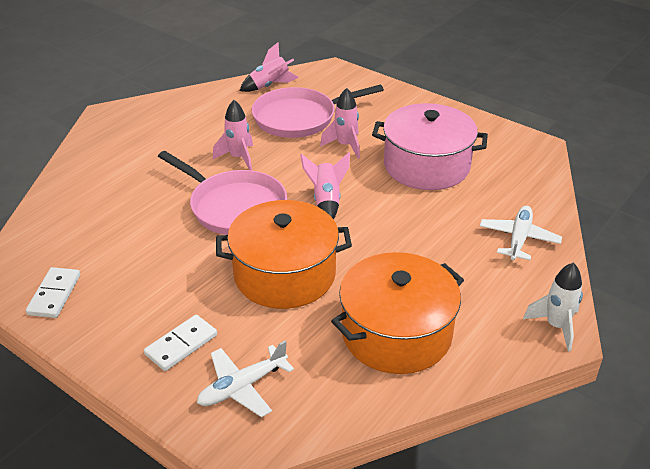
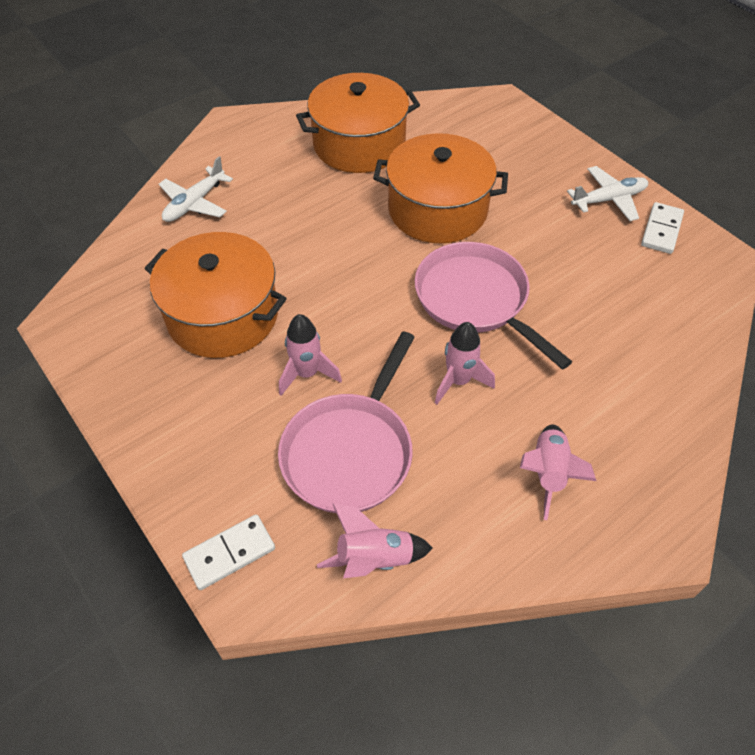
camera: 165 degrees left, 15 degrees up
white domino [144,315,217,371] -> white domino moved to [182,514,275,590]
white plane [197,340,294,417] -> white plane moved to [567,166,648,221]
pink pan [252,85,384,138] -> pink pan turned 120 degrees clockwise [278,332,415,513]
pink rocket [300,152,350,219] -> pink rocket moved to [520,424,596,520]
pink pot [372,103,488,190] -> orange pot [145,232,287,358]
white rocket [523,262,583,352] -> none

